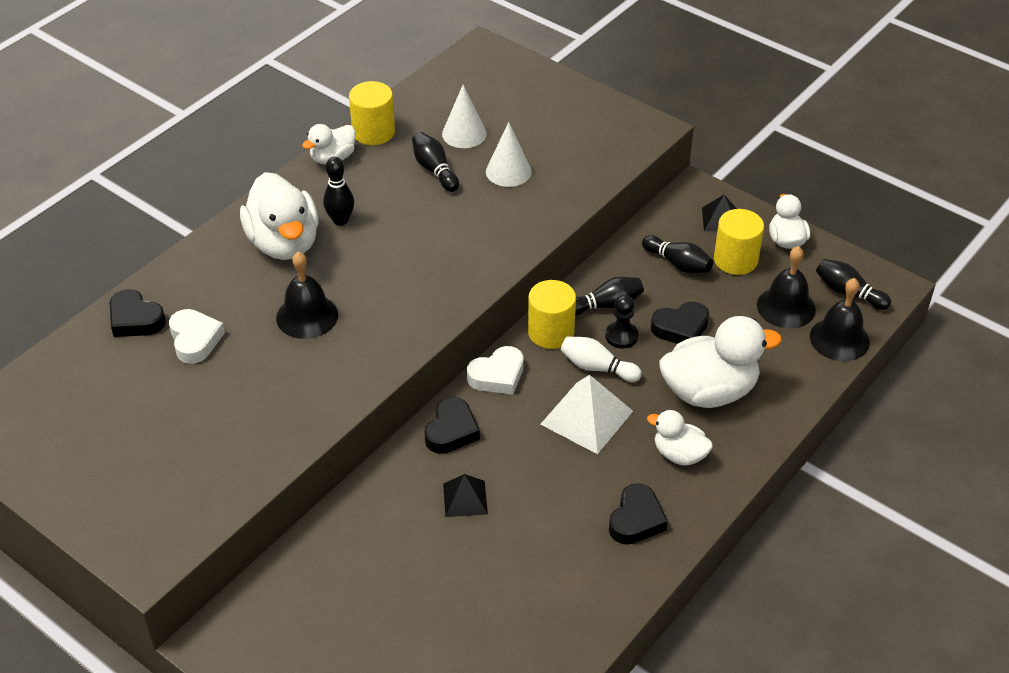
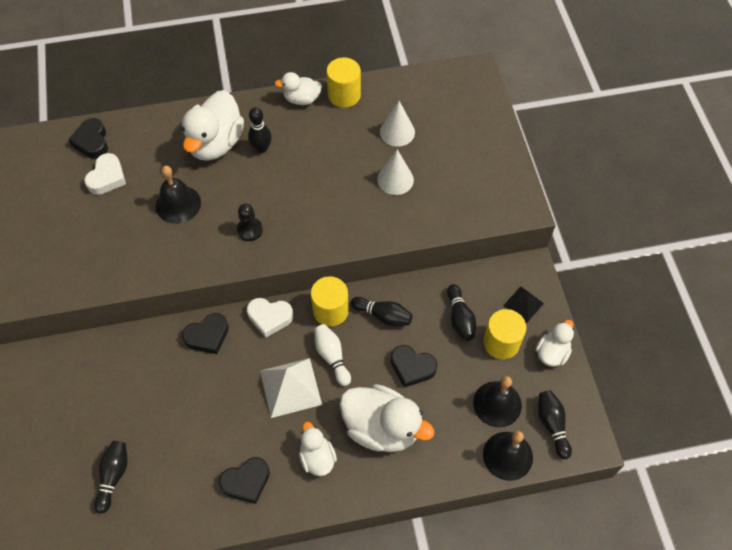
camera: 40 degrees right, 15 degrees up
black bowling pin [412,132,459,192] -> black bowling pin moved to [94,441,128,514]
black pyramid [443,474,488,517] -> none
black pawn [605,295,639,349] -> black pawn moved to [237,204,263,241]

